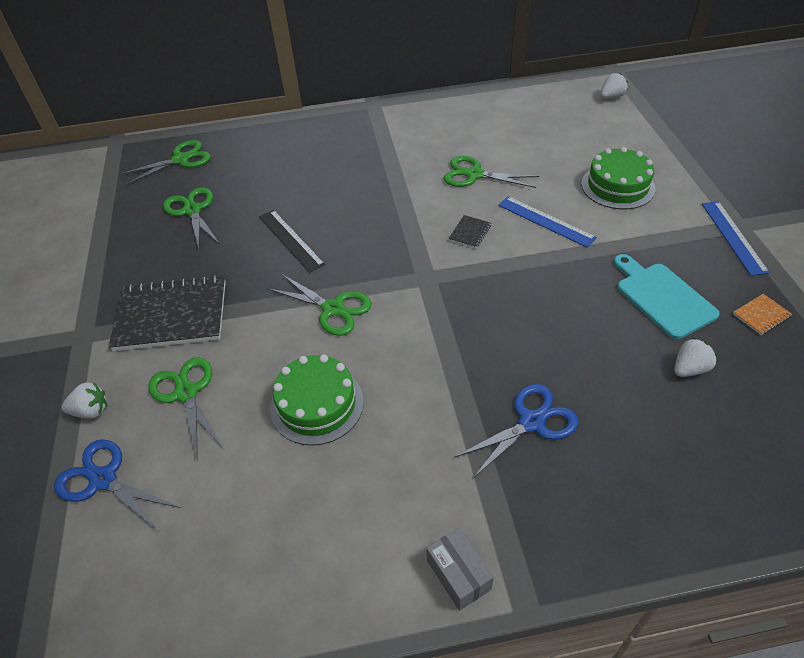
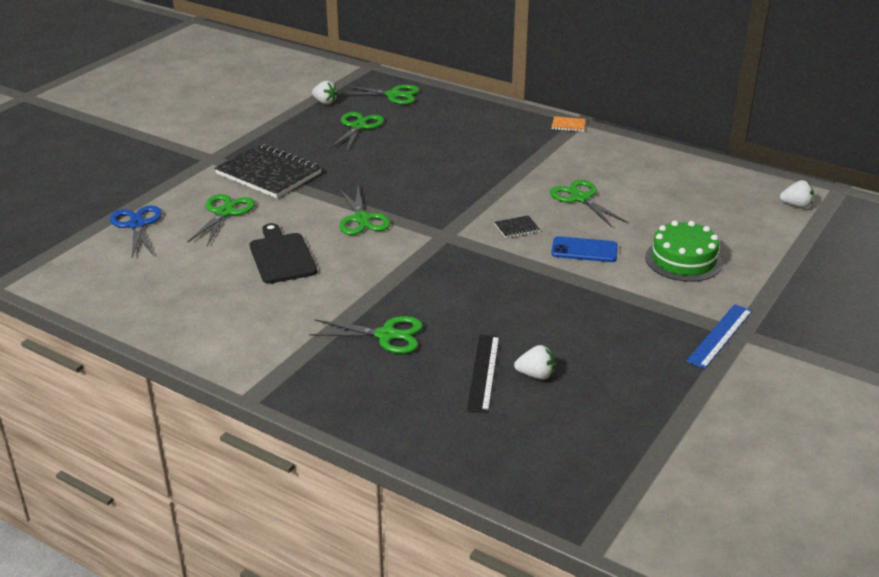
camera: 40 degrees right, 15 degrees down
white strawberry [62,382,107,419] -> white strawberry moved to [312,81,338,104]
black ruler [259,210,325,273] -> black ruler moved to [467,335,499,413]
green cake [270,355,364,446] -> black cutting board [250,223,317,284]
grey box [426,528,494,611] -> none
blue scissors [454,384,579,479] -> green scissors [309,316,423,354]
blue ruler [498,196,597,248] -> blue phone [551,236,618,262]
turquoise cutting board [614,254,720,339] -> none
orange notebook [733,294,792,335] -> orange notebook moved to [552,116,586,132]

